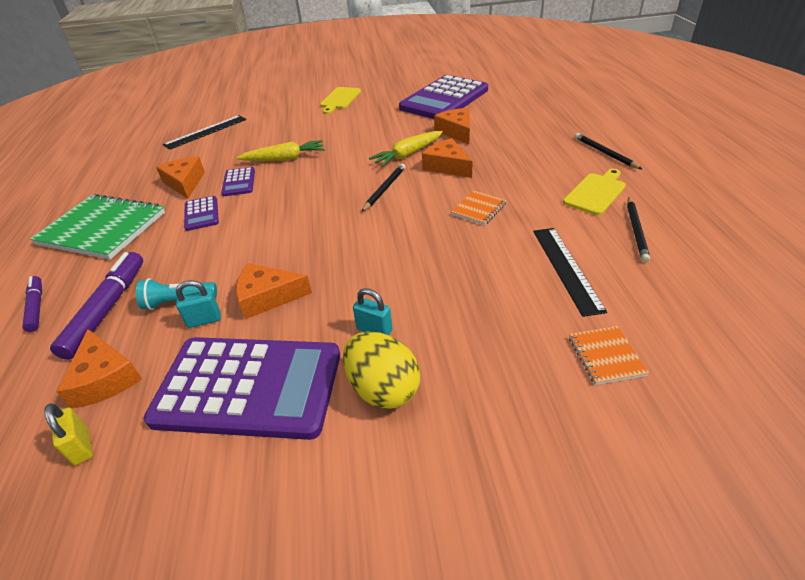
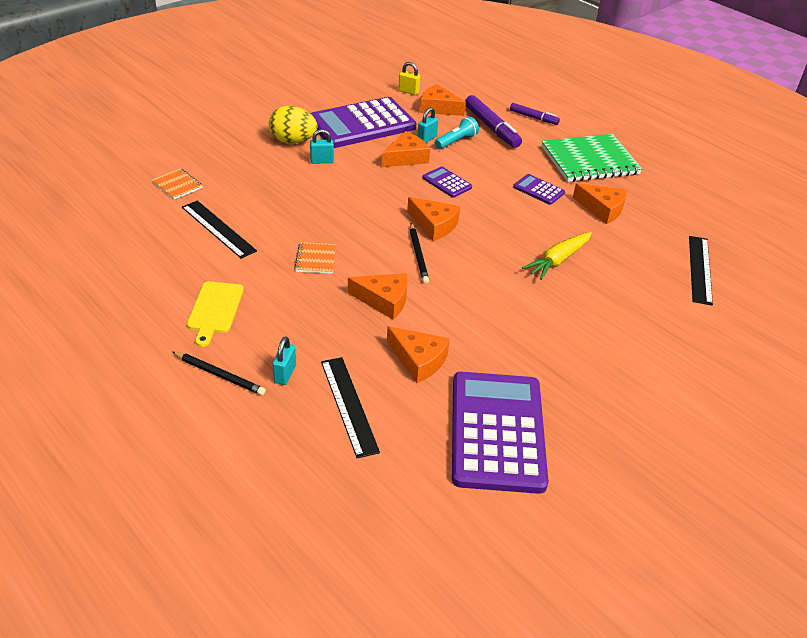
camera: 140 degrees right, 0 degrees up
purple calculator [221,167,255,196] -> purple calculator moved to [423,166,472,198]
yellow cutting board [320,87,361,114] -> none
yellow carrot [369,131,443,167] -> none
black pencil [627,197,650,262] -> none
none -> turquoise padlock [272,336,296,385]
none -> black ruler [321,357,380,458]
none -> orange cheese [407,197,460,241]

